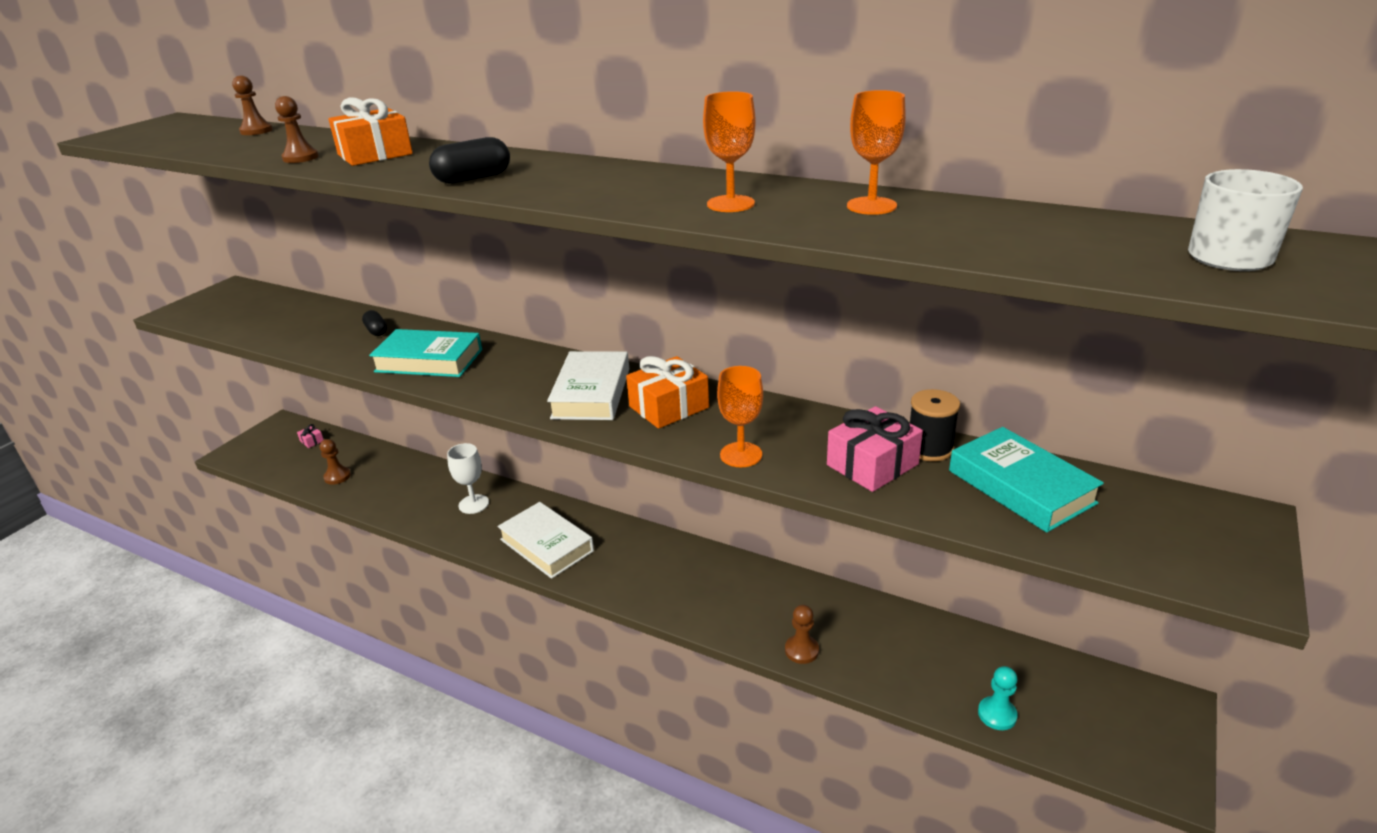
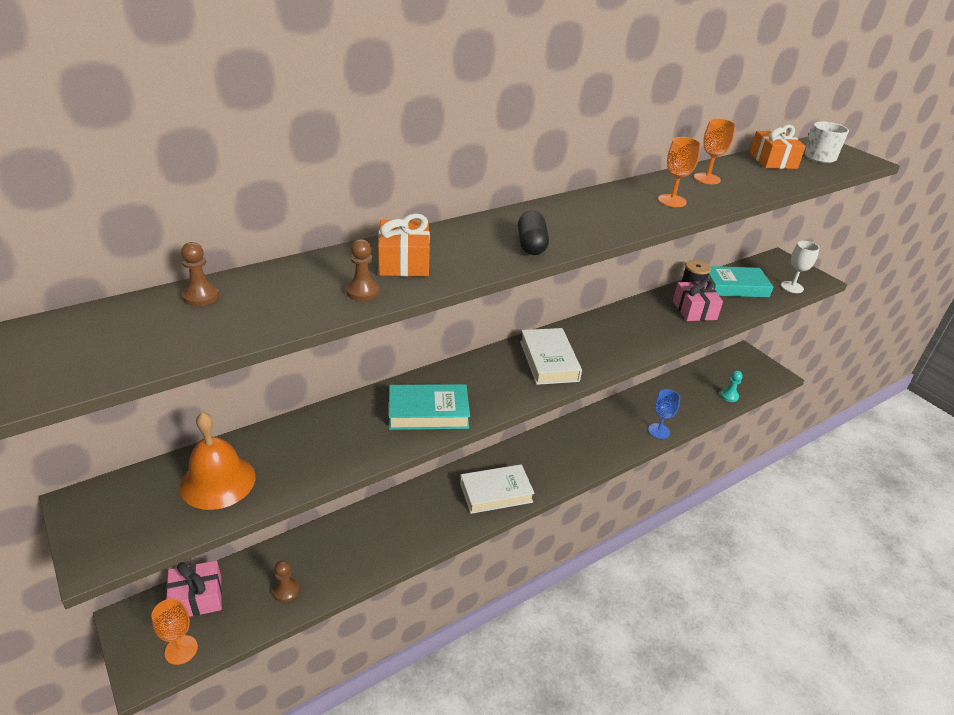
camera: 65 degrees left, 5 degrees up
pink gift [297,424,324,448] -> pink gift [166,560,222,617], size x2.23
black capsule [362,310,387,336] -> none
turquoise book [369,329,482,377] -> turquoise book turned 45 degrees clockwise [389,384,470,430]
white goblet [447,443,489,514] -> white goblet moved to [781,241,820,293]
white book [547,351,629,420] -> white book turned 45 degrees clockwise [520,328,582,385]
orange gift [626,356,709,429] -> orange gift moved to [750,125,806,169]
orange goblet [717,366,763,467] -> orange goblet moved to [151,598,198,665]
brown pawn [785,605,819,664] -> blue goblet [648,389,680,439]
none -> orange bell [180,412,256,510]

